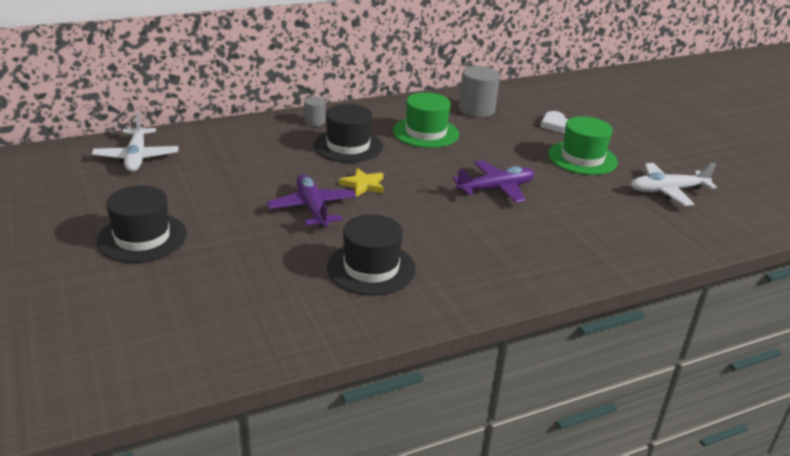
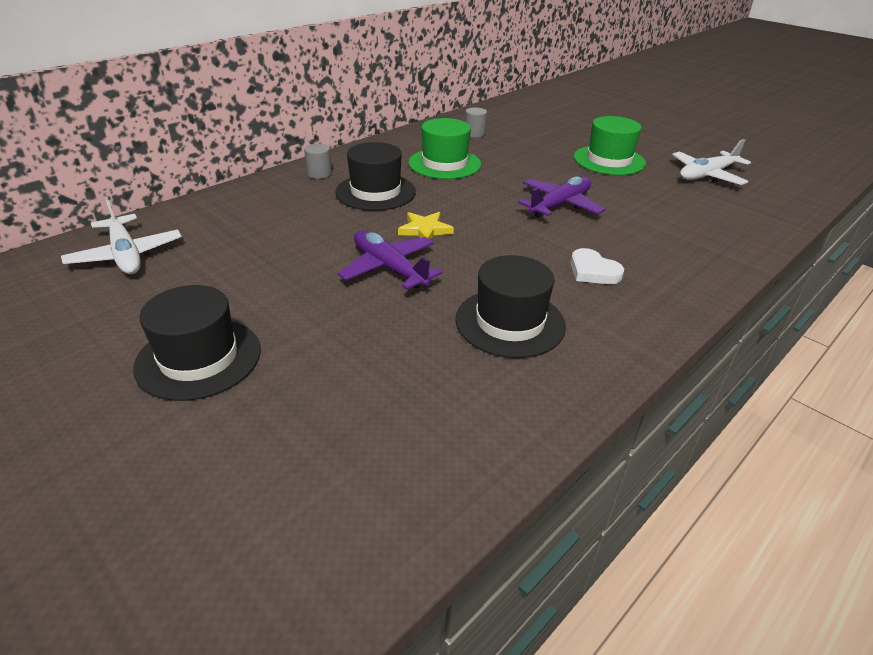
camera: 20 degrees left, 5 degrees up
grey cylinder [459,66,500,117] -> grey cylinder [465,107,487,138], size x0.54
white heart [541,111,569,133] -> white heart moved to [570,248,624,284]

